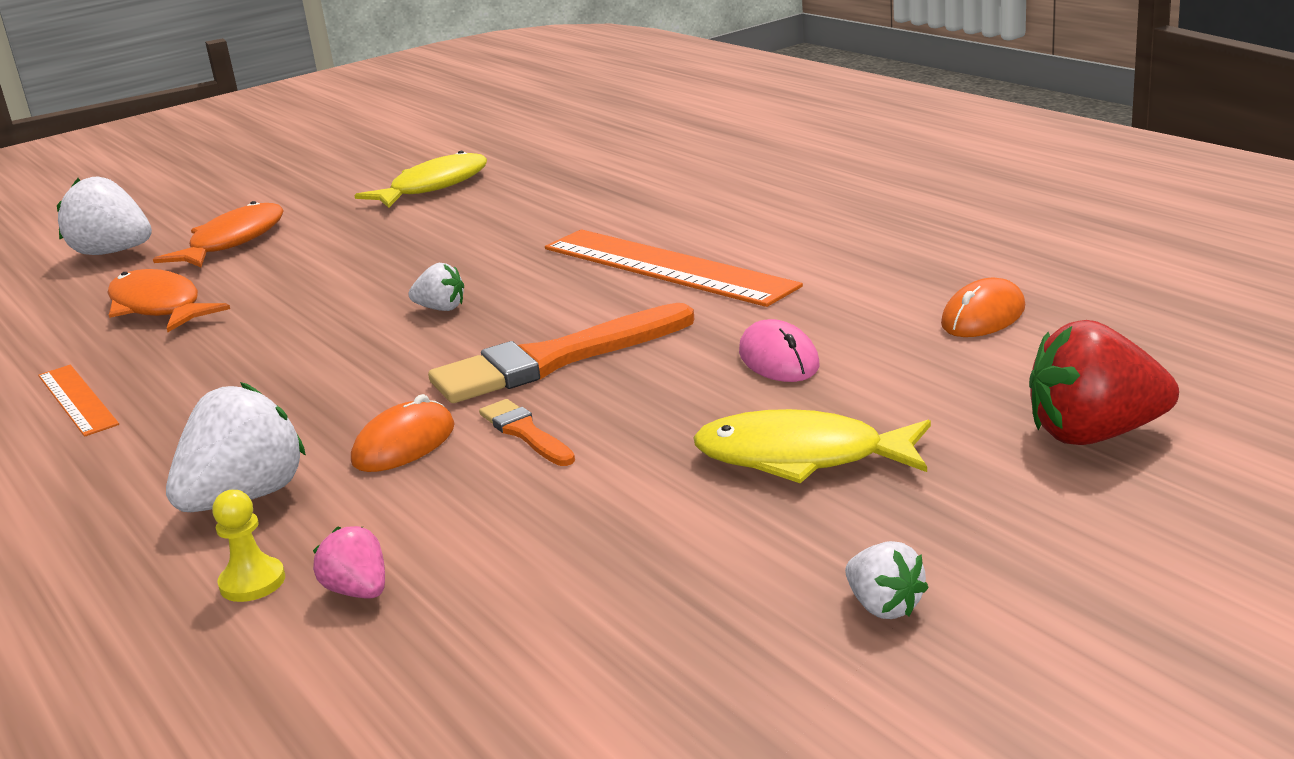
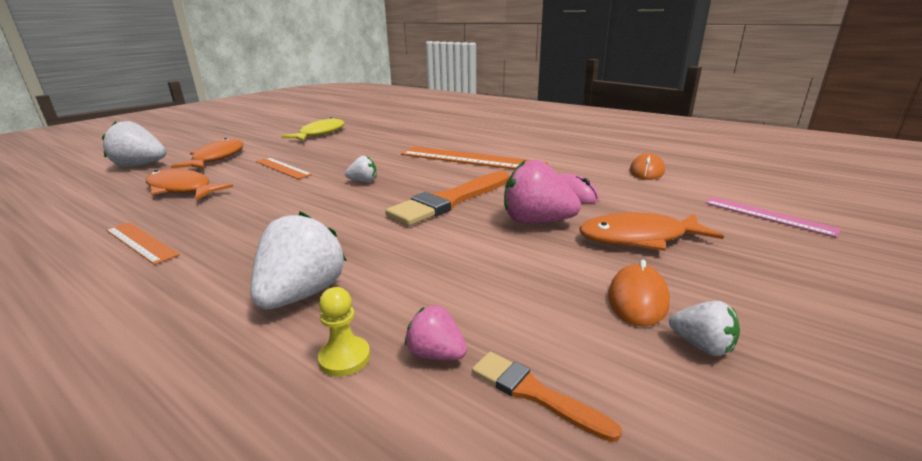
camera: 20 degrees left, 0 degrees up
orange mouse [351,394,455,472] -> orange mouse moved to [608,259,670,326]
orange brush [479,399,575,466] -> orange brush moved to [472,352,622,442]
yellow fish [693,409,931,483] -> orange fish [579,212,724,251]
white strawberry [845,541,929,619] -> white strawberry moved to [669,301,740,356]
red strawberry [1029,320,1179,445] -> pink ruler [705,197,842,237]
none -> orange ruler [256,158,312,179]
none -> pink strawberry [504,160,581,224]

